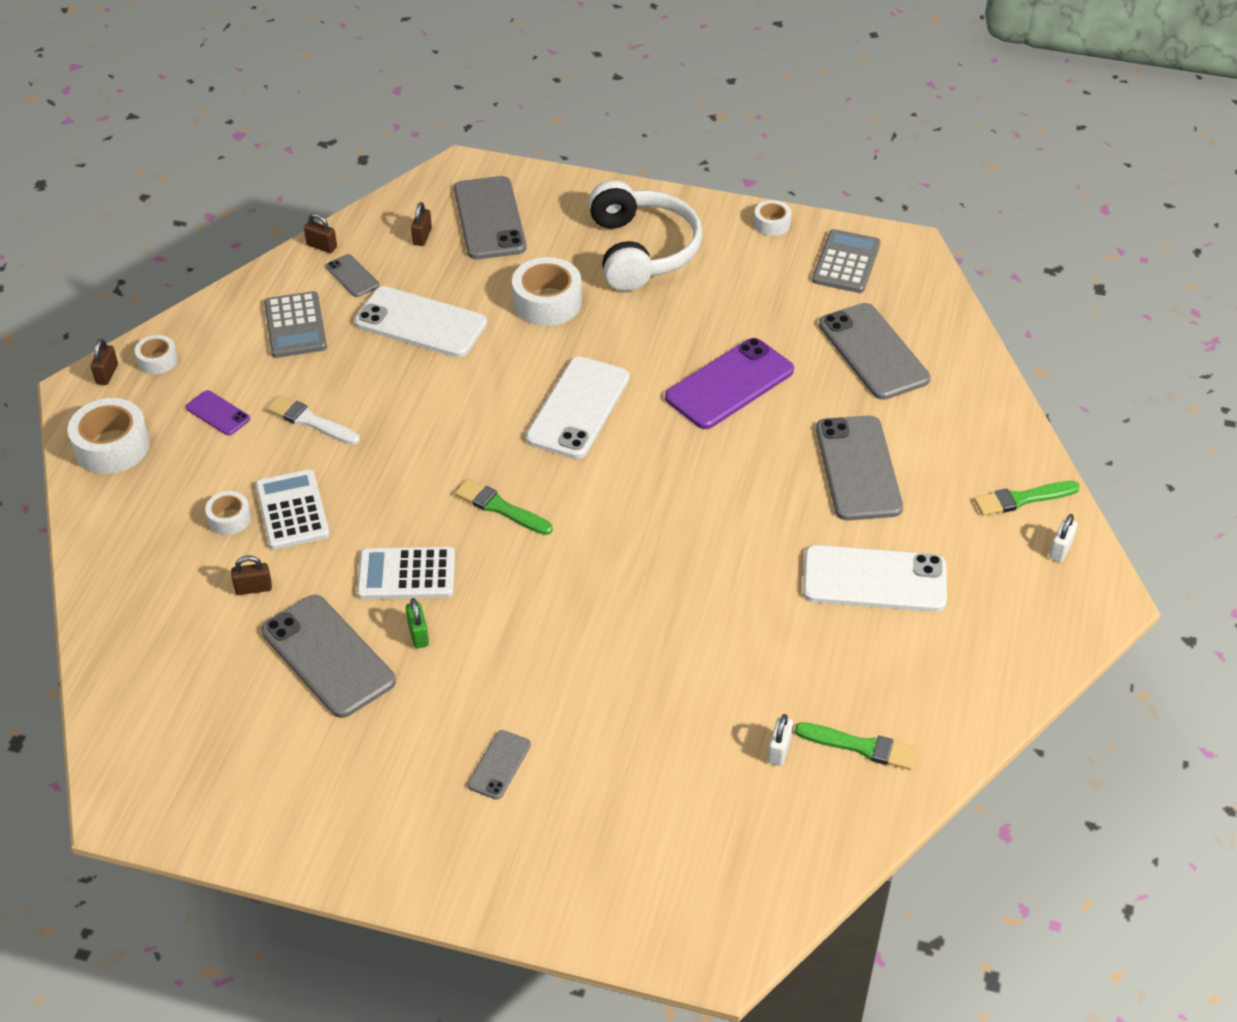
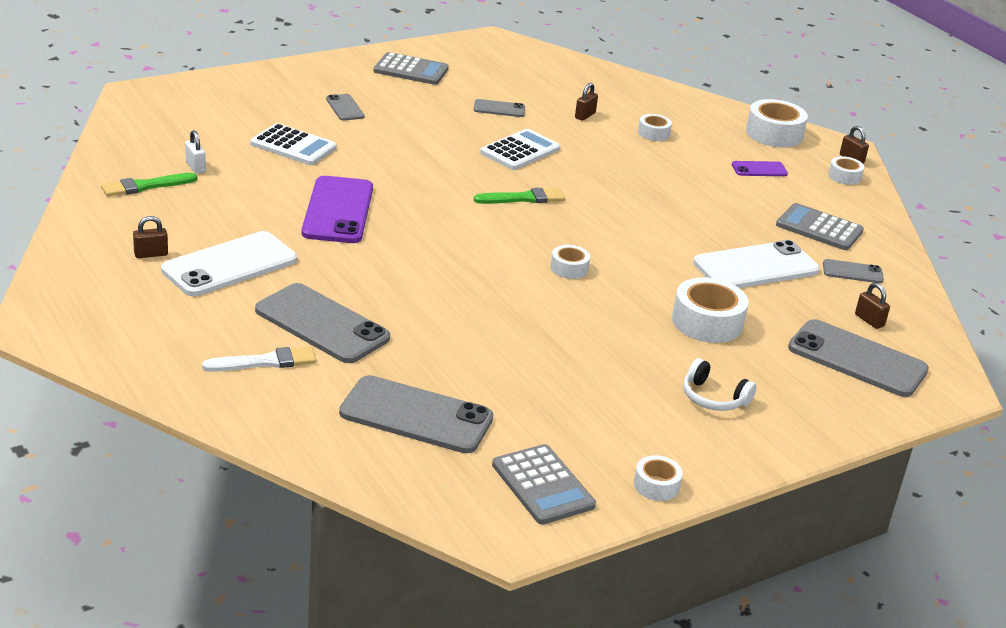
camera: 130 degrees right, 15 degrees down
white calculator [255,469,330,550] -> white calculator moved to [250,123,337,165]
grey phone [261,595,396,718] -> grey phone [473,99,525,117], size x0.49
white brush [266,395,360,445] -> white brush moved to [202,347,316,372]
brown padlock [304,213,337,253] -> brown padlock moved to [133,216,168,258]
green padlock [406,598,429,648] -> none
white phone [526,356,629,459] -> white tape [551,245,590,279]
white headphones [588,180,702,291] -> white headphones [683,358,757,411], size x0.48
purple phone [665,338,794,429] -> purple phone moved to [302,176,373,243]
green brush [974,481,1080,516] -> none
white padlock [1049,514,1078,562] -> none
none -> grey calculator [374,52,449,85]

